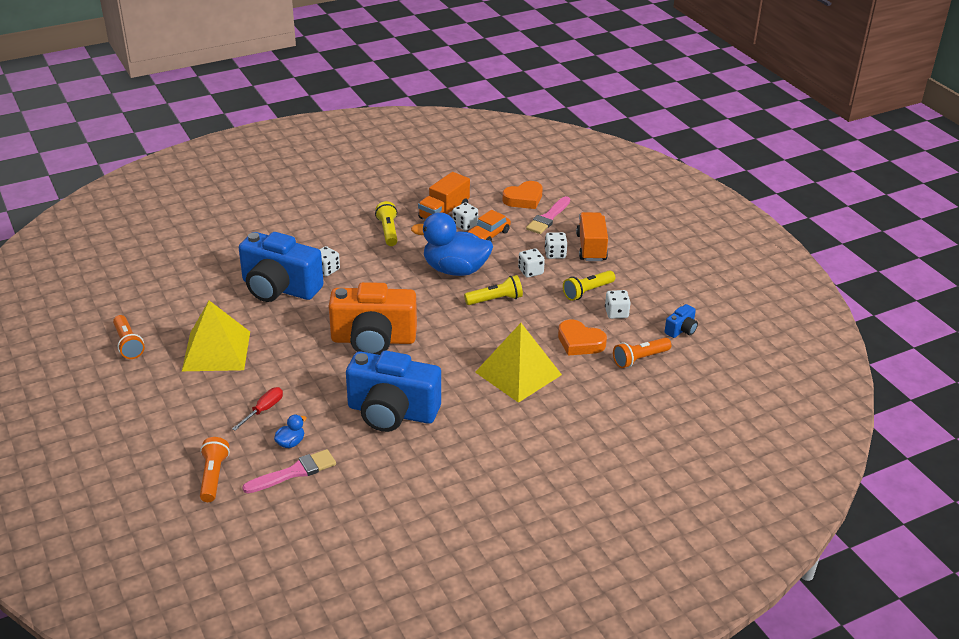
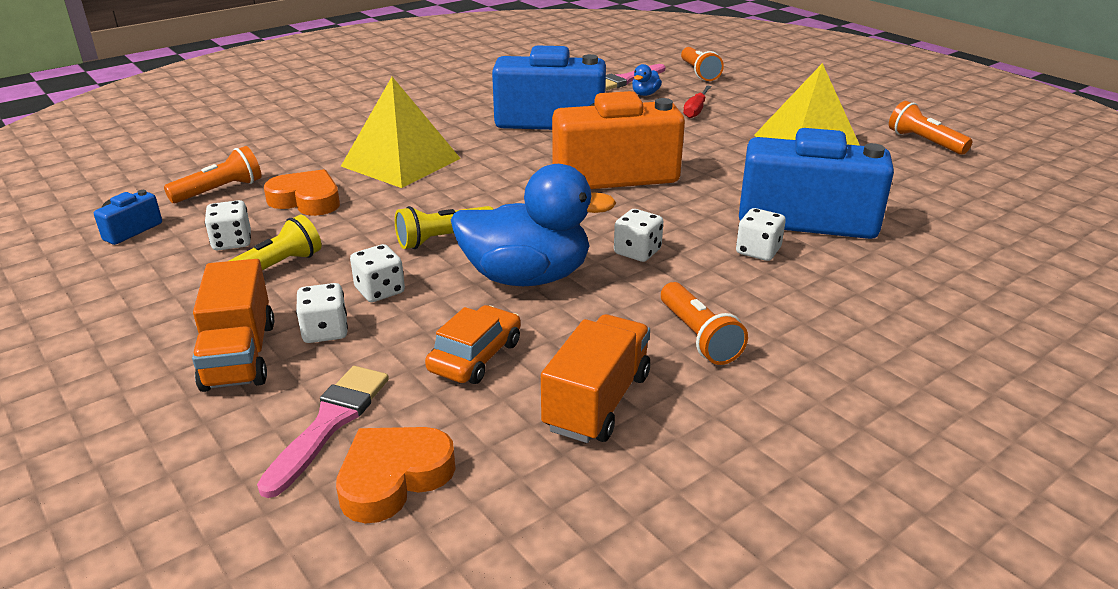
camera: 170 degrees right, 5 degrees down
yellow flashlight [375,201,398,246] -> orange flashlight [661,282,748,365]
white dice [453,202,478,231] -> white dice moved to [614,209,663,262]

